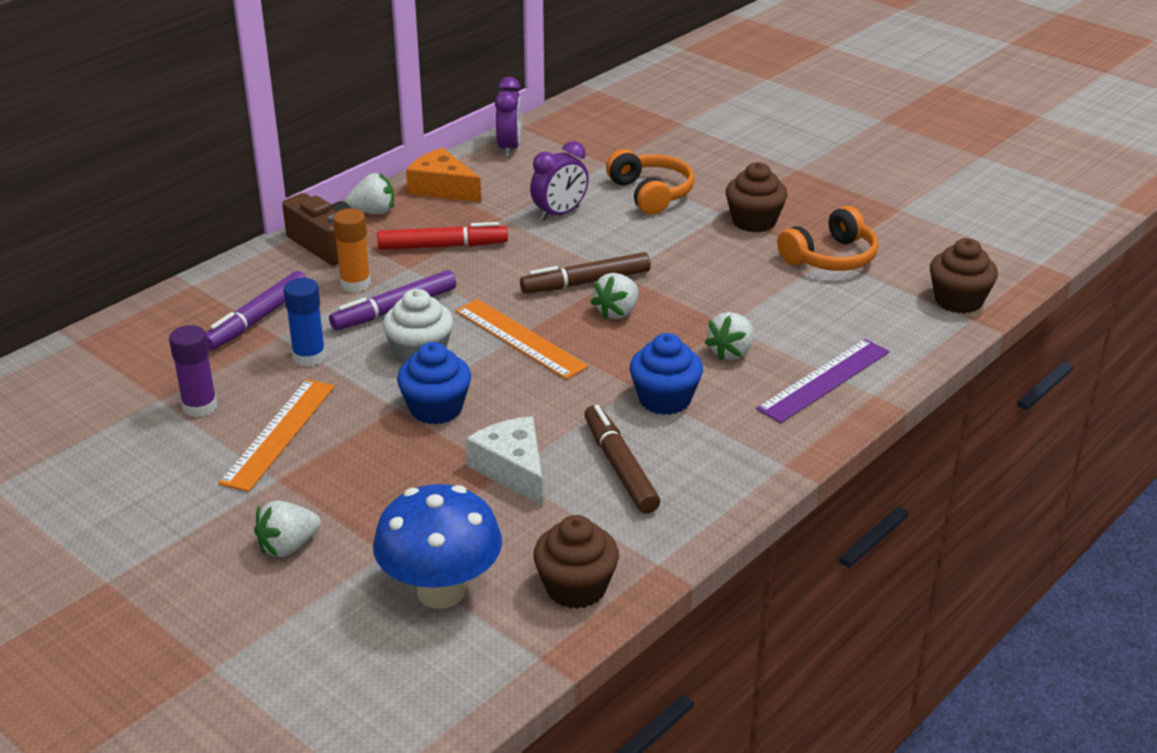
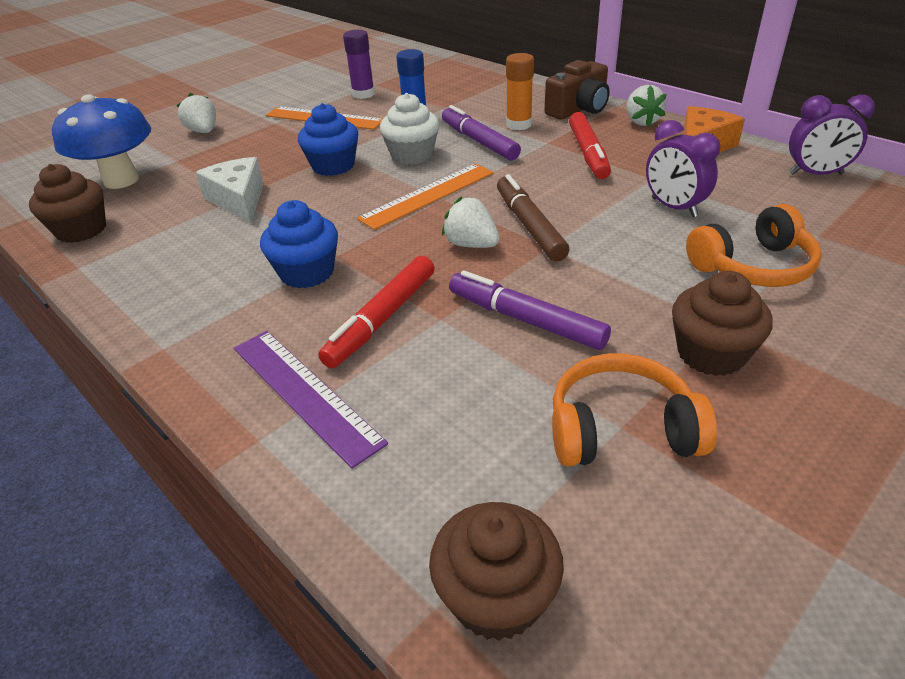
camera: 95 degrees right, 5 degrees up
purple marker [206,271,307,350] -> purple marker moved to [449,270,611,350]
white cheese [466,416,543,507] -> white cheese turned 90 degrees counterclockwise [195,157,264,223]
brown marker [584,405,660,514] -> none
white strawberry [705,312,754,361] -> red marker [318,256,434,368]
orange headphones [777,206,878,271] -> orange headphones turned 120 degrees clockwise [552,353,717,466]

